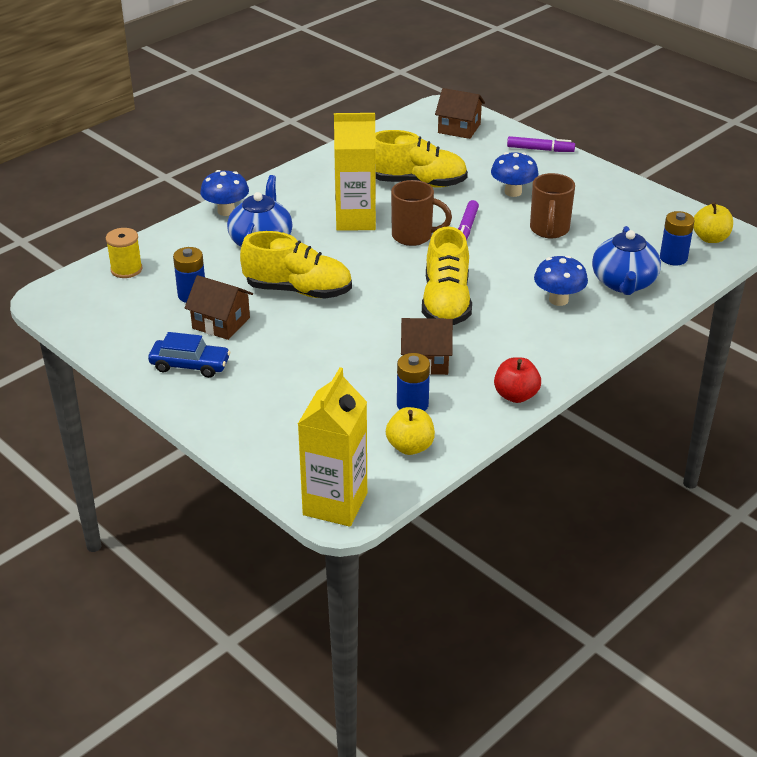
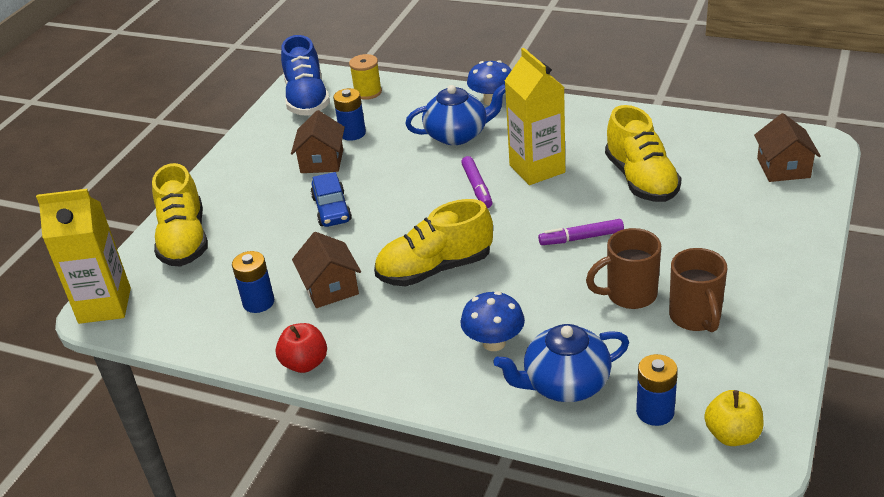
camera: 70 degrees right, 0 degrees up
blue car [148,332,231,378] -> blue car moved to [310,172,352,227]
yellow shoe [240,231,352,299] -> yellow shoe moved to [152,163,208,267]
yellow apple [386,407,435,455] -> none
brown mug [391,180,452,246] -> brown mug moved to [669,248,727,332]
blue mushroom [491,152,539,197] -> none
purple marker [507,136,575,152] -> purple marker moved to [461,156,492,208]
none -> blue shoe [281,35,330,116]

